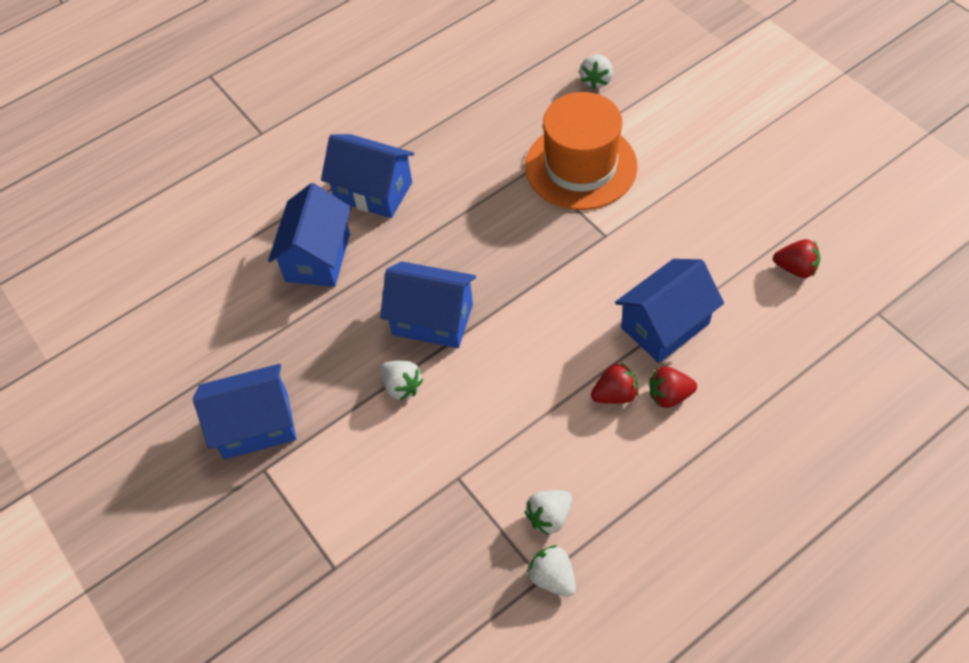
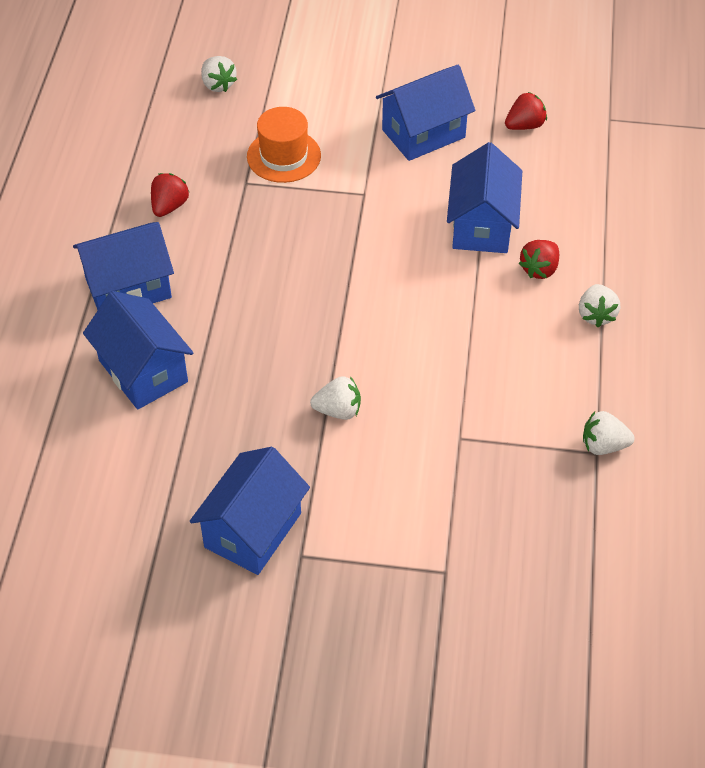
camera: 50 degrees left, 5 degrees down
blue house [380,261,476,348] -> blue house moved to [376,65,475,161]
orange hat [525,92,638,210] -> orange hat [247,107,321,183], size x0.62
white strawberry [525,490,572,536] -> white strawberry moved to [579,284,620,327]
red strawberry [591,362,639,404] -> red strawberry moved to [151,173,189,217]

